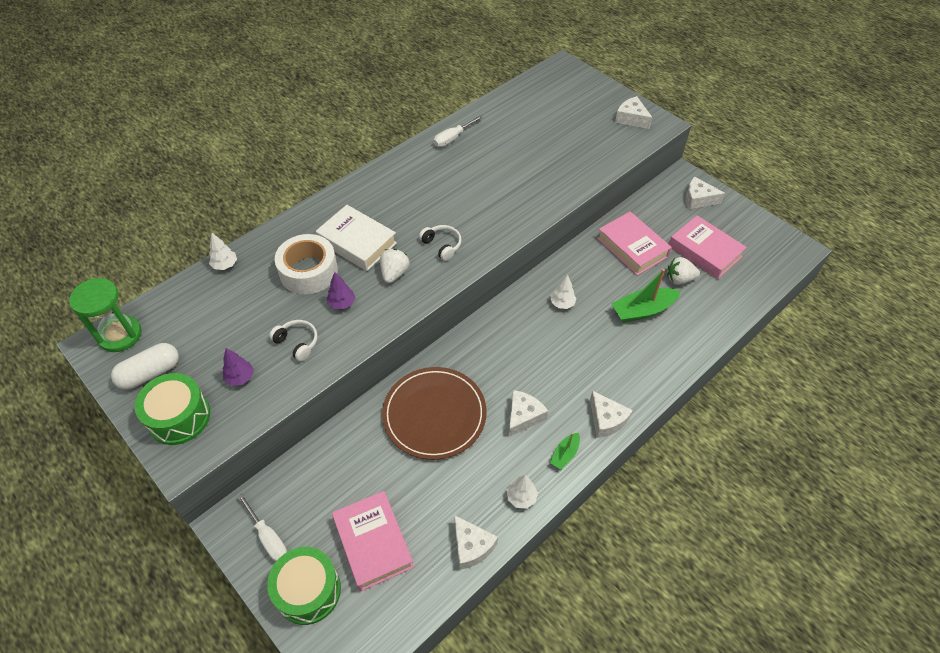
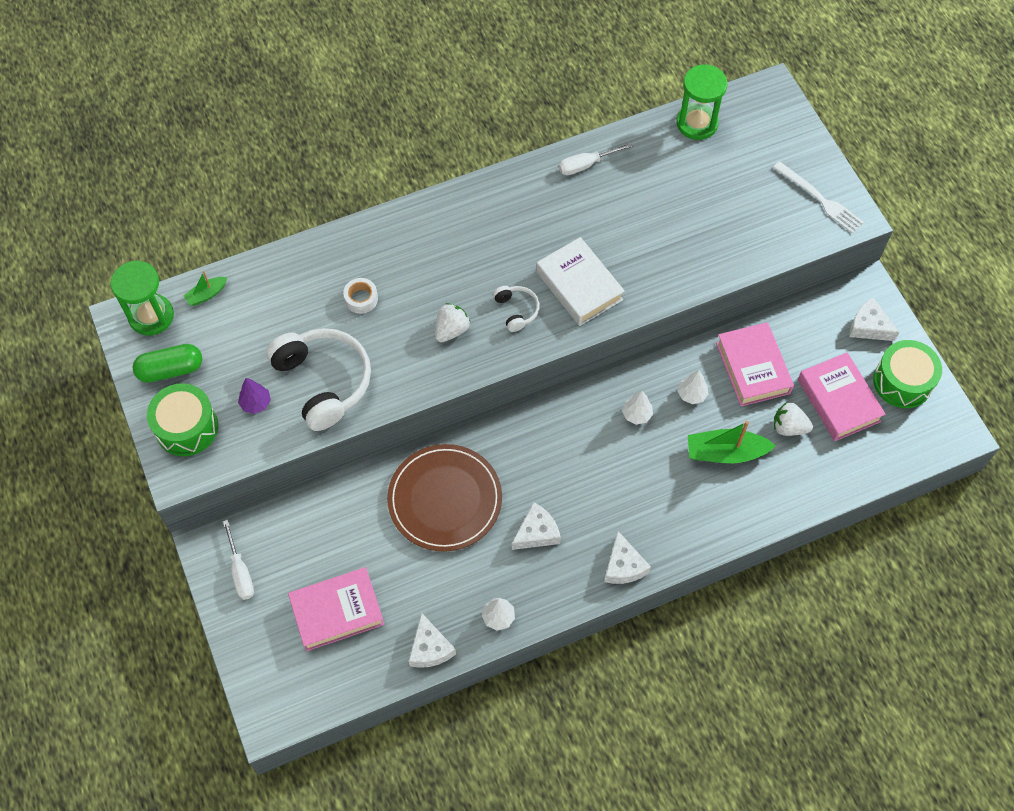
camera: 20 degrees right, 10 degrees up
white capsule [111,343,179,390] -> green capsule [133,344,202,383]
white tree [209,232,237,270] -> white tree moved to [678,370,708,404]
green drum [267,547,341,625] -> green drum moved to [873,340,942,408]
white headphones [269,320,318,361] -> white headphones [266,328,371,431], size x2.11
white tape [275,234,338,294] -> white tape [343,278,378,314], size x0.51
white book [316,205,397,271] -> white book moved to [536,237,625,326]
purple tree [327,272,355,310] -> none
pink book [332,491,414,591] -> pink book turned 75 degrees clockwise [288,567,384,651]
green boat [550,433,580,470] -> green boat moved to [184,271,227,306]
white cheese [615,96,653,129] -> white fork [773,161,864,234]
none -> green hourglass [676,65,727,140]

